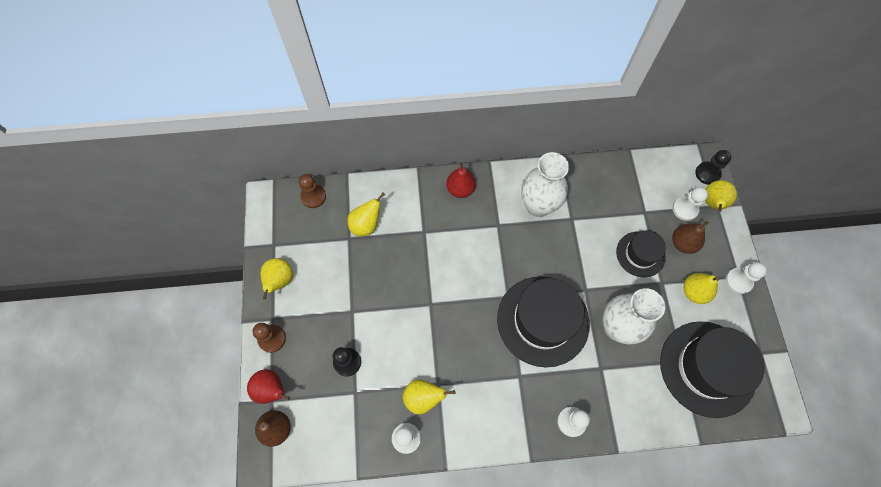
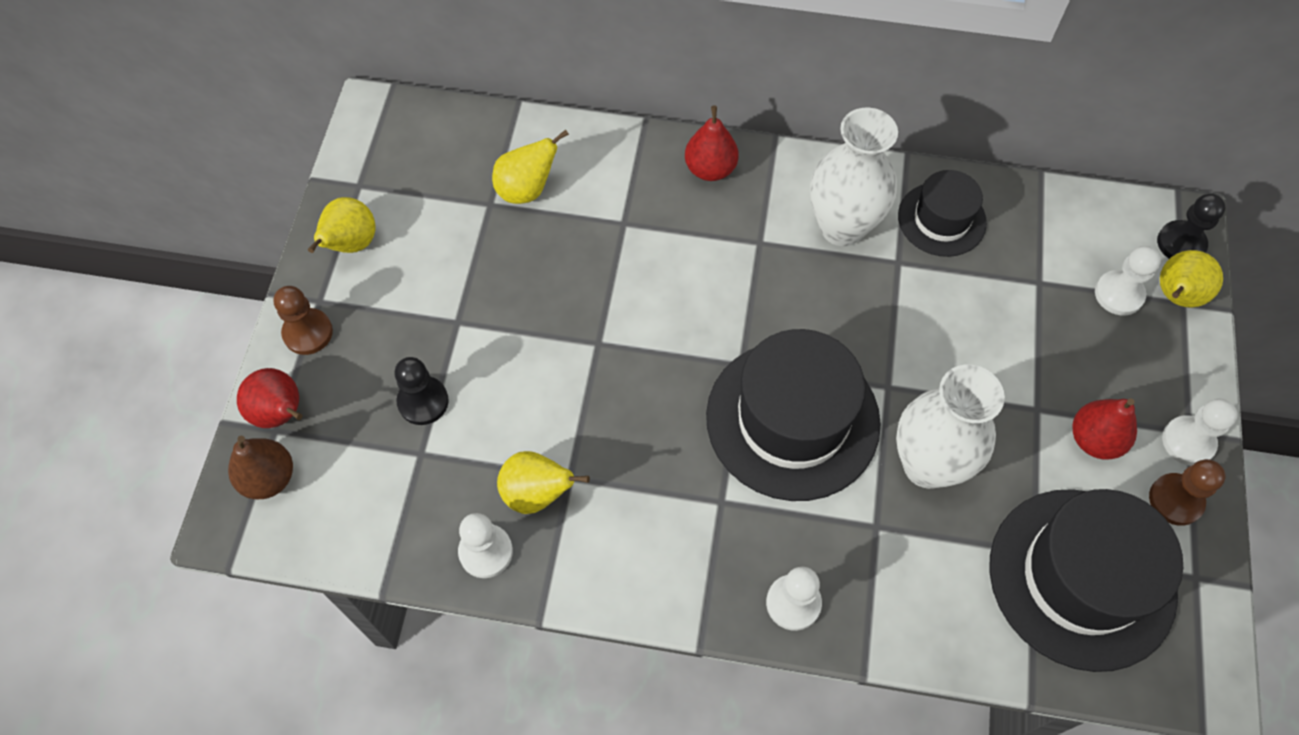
camera: 15 degrees right, 5 degrees down
brown pawn [298,174,326,208] -> brown pawn moved to [1149,459,1225,526]
black hat [616,230,666,277] -> black hat moved to [898,170,987,257]
brown pear [672,221,709,254] -> none
yellow pear [683,273,719,304] -> red pear [1073,398,1137,460]

